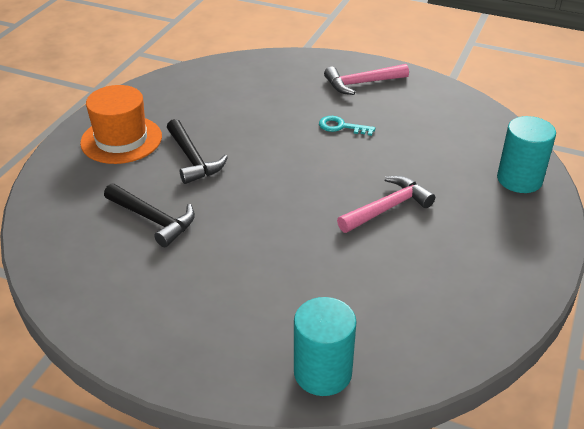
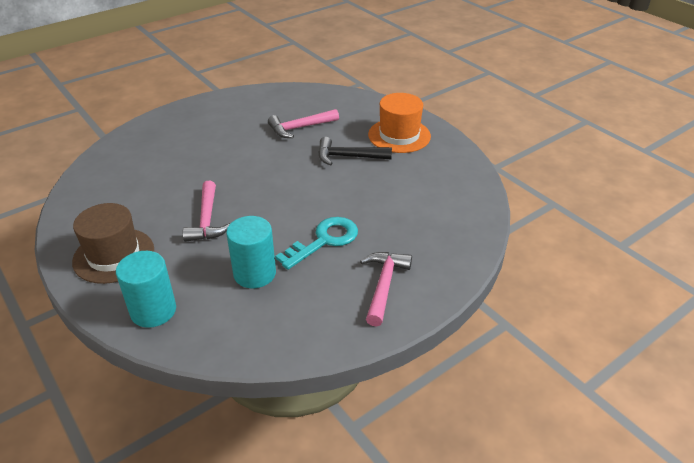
camera: 120 degrees right, 0 degrees up
black hammer [104,184,195,247] -> pink hammer [268,109,339,138]
turquoise cylinder [294,297,356,396] -> turquoise cylinder moved to [226,216,276,288]
turquoise key [319,116,375,136] -> turquoise key [275,217,358,270], size x1.66
none -> brown hat [72,203,154,284]

